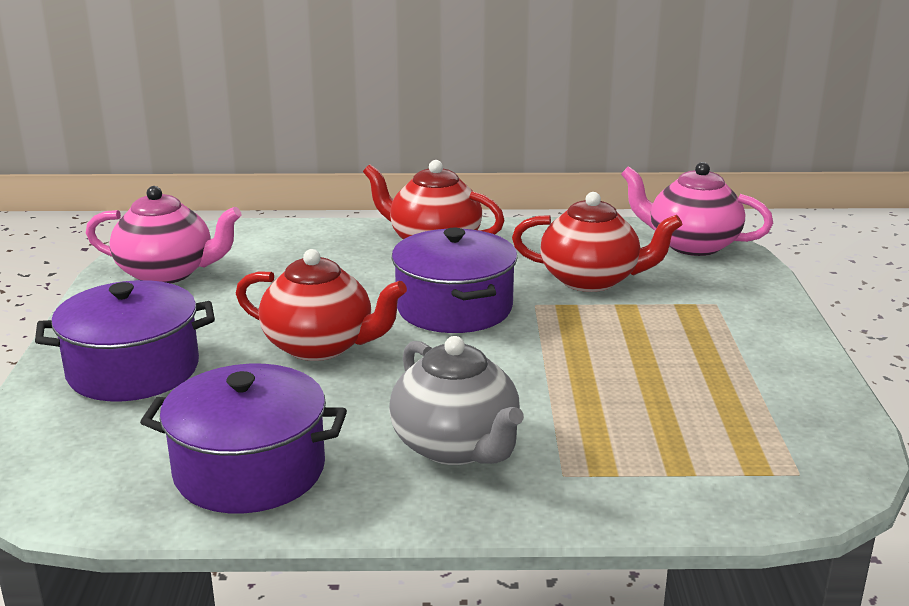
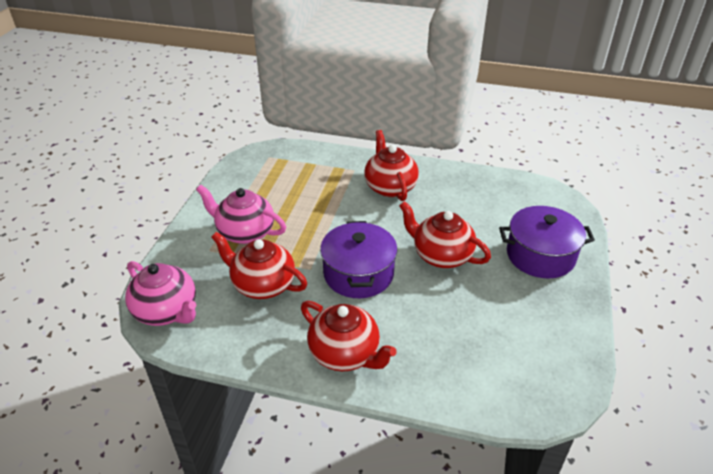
camera: 165 degrees left, 15 degrees up
pink teapot [86,186,242,284] -> pink teapot moved to [196,185,286,244]
purple pot [140,364,347,513] -> none
grey teapot [389,336,524,465] -> red teapot [364,130,419,201]

